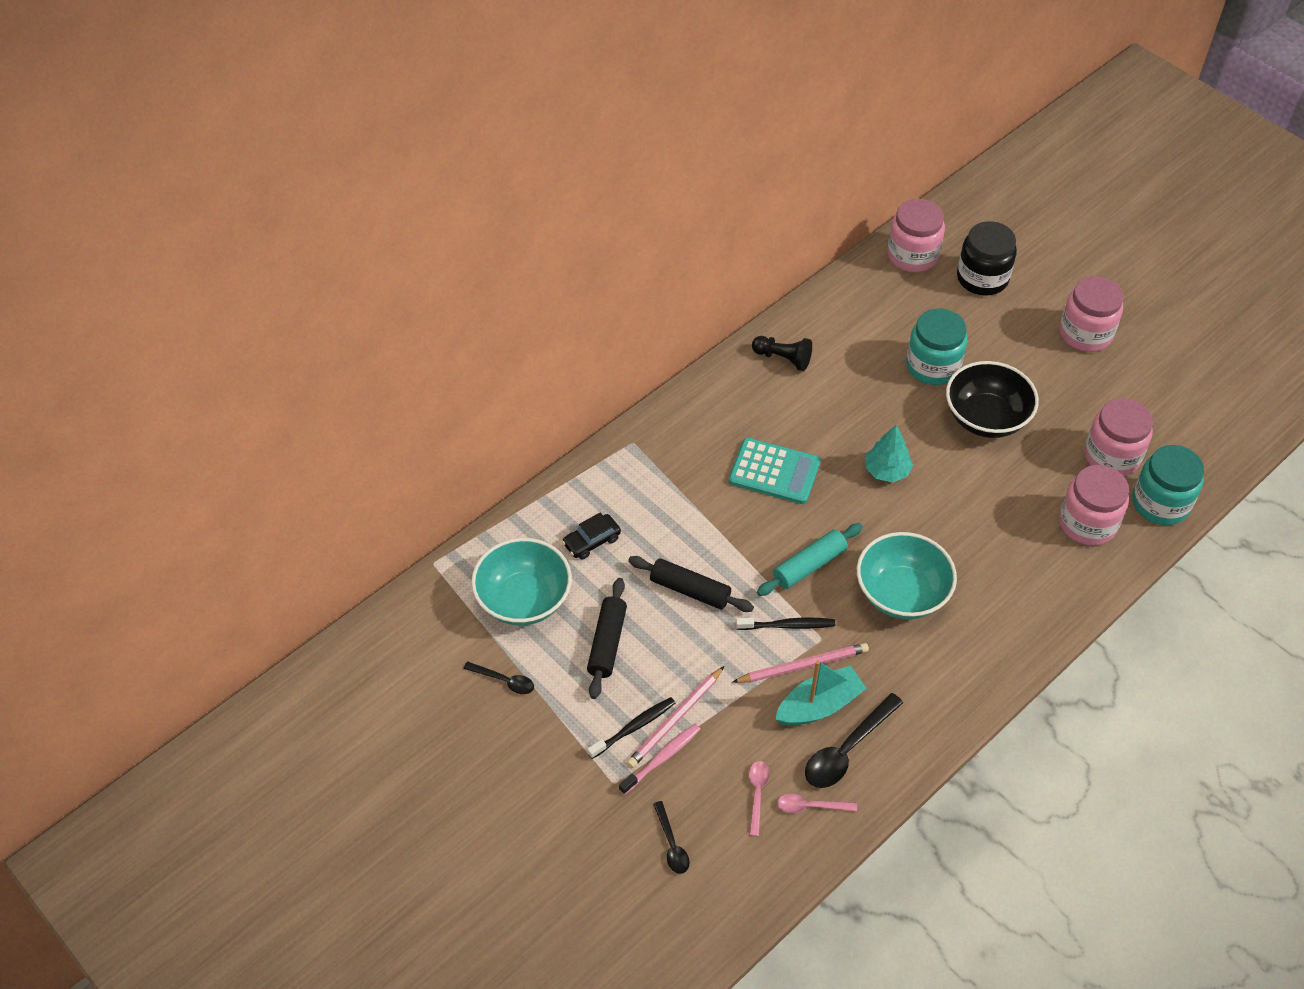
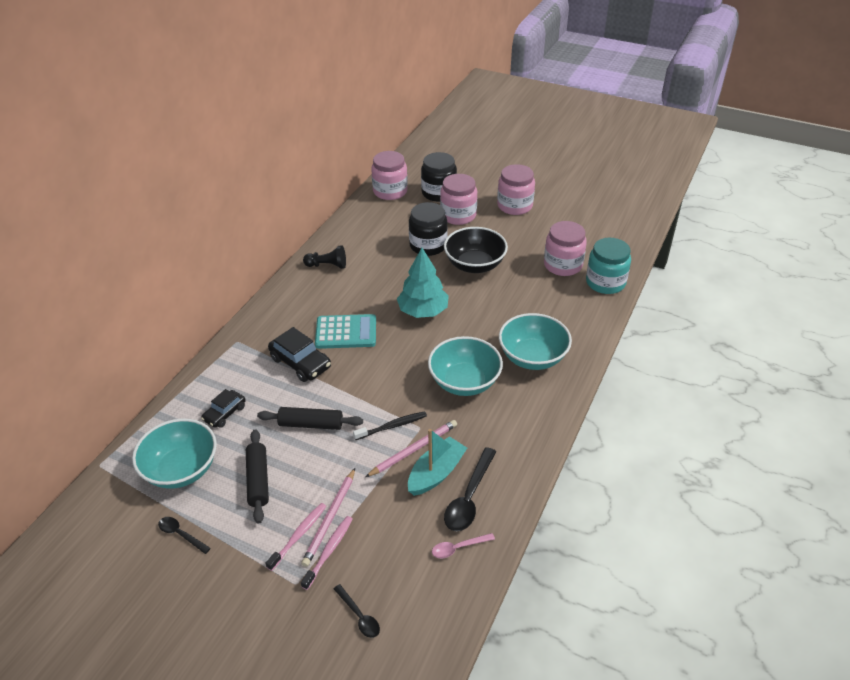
camera: 20 degrees left, 10 degrees down
black spoon [463,661,534,694] -> black spoon turned 150 degrees counterclockwise [158,517,211,554]
black toothbrush [587,697,675,759] -> pink toothbrush [265,503,326,571]
pink spoon [749,761,770,837] -> none
turquoise rolling pin [757,523,863,596] -> none
turquoise tree [865,425,913,483] -> turquoise tree [397,248,449,318], size x1.50
turquoise jar [906,308,968,385] -> black jar [409,202,448,256]
pink jar [1059,465,1129,545] -> pink jar moved to [440,174,477,225]
none -> black car [268,327,331,382]
none -> turquoise bowl [499,313,572,370]

